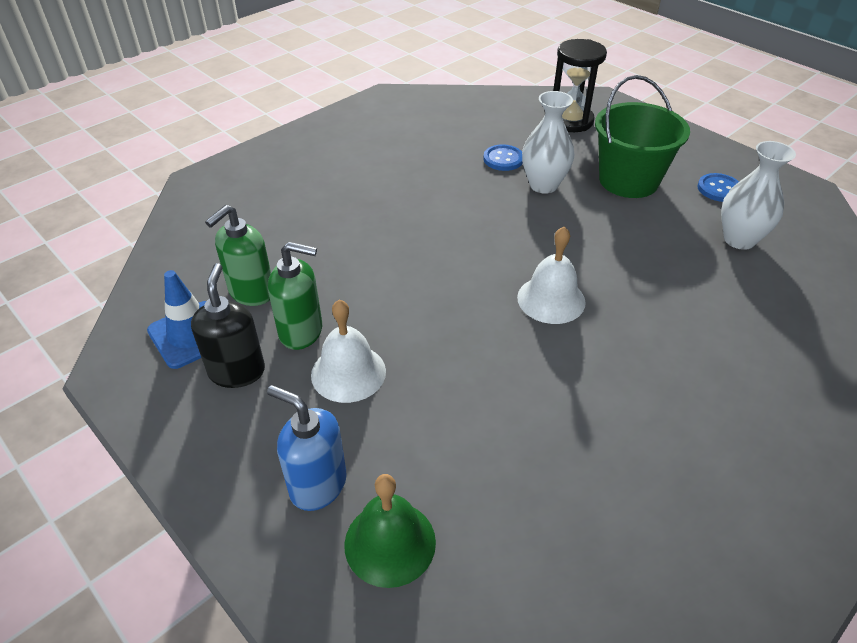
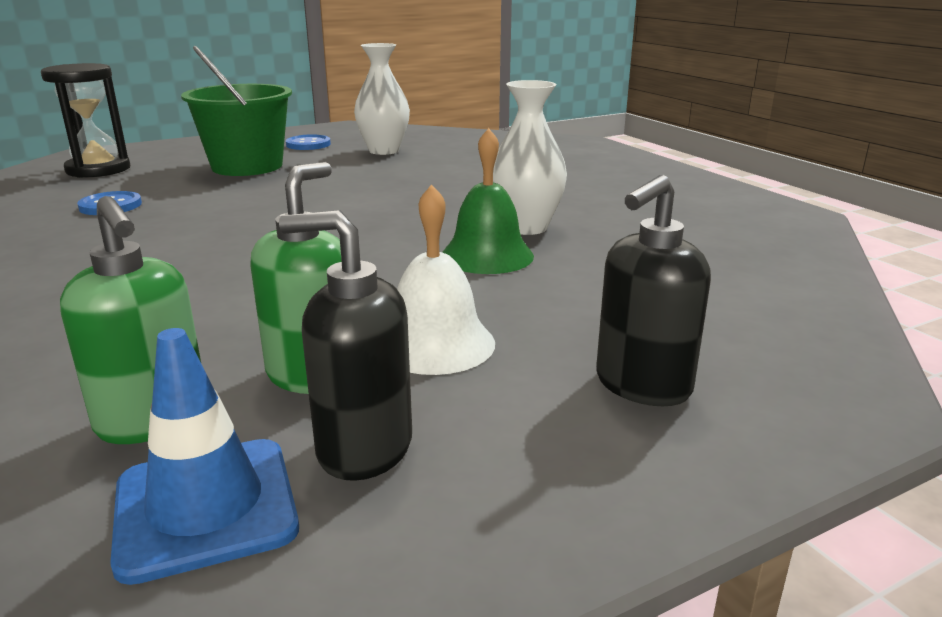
camera: 75 degrees left, 20 degrees down
blue soap dispenser [267,385,347,511] -> black soap dispenser [596,175,711,406]
green bell [344,474,436,588] -> green bell moved to [442,128,534,274]
white bell [517,227,586,324] -> none
white vase [522,91,574,194] -> white vase moved to [493,80,567,235]

